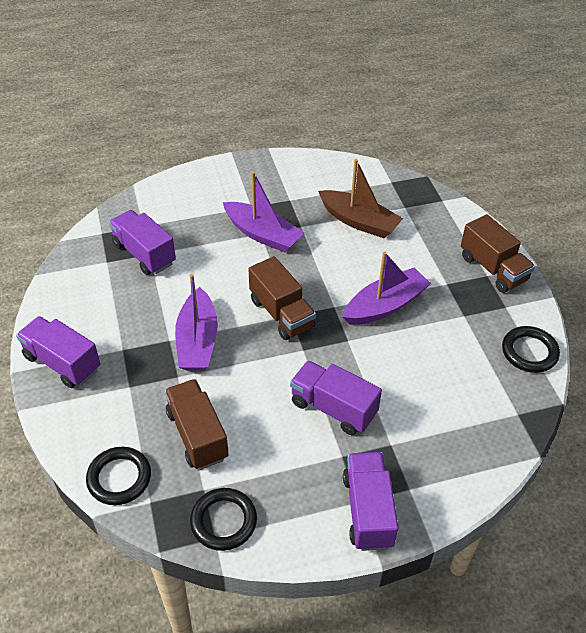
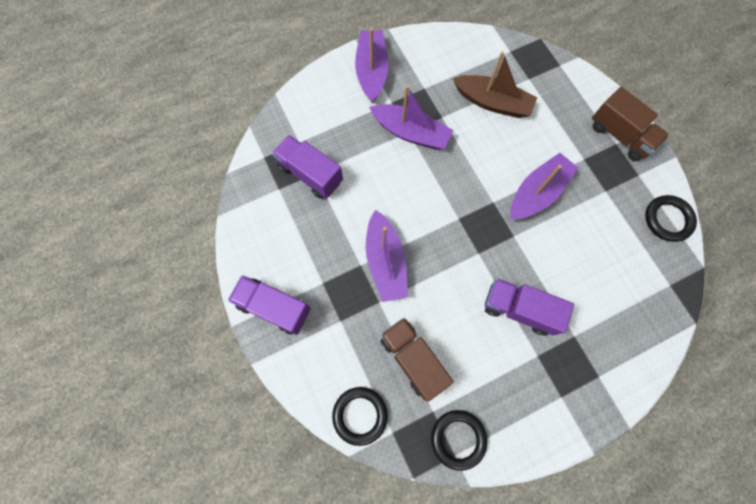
camera: 10 degrees left, 25 degrees up
brown truck [249,256,316,340] -> none
purple truck [343,452,398,551] -> none
none -> purple boat [355,28,389,103]

